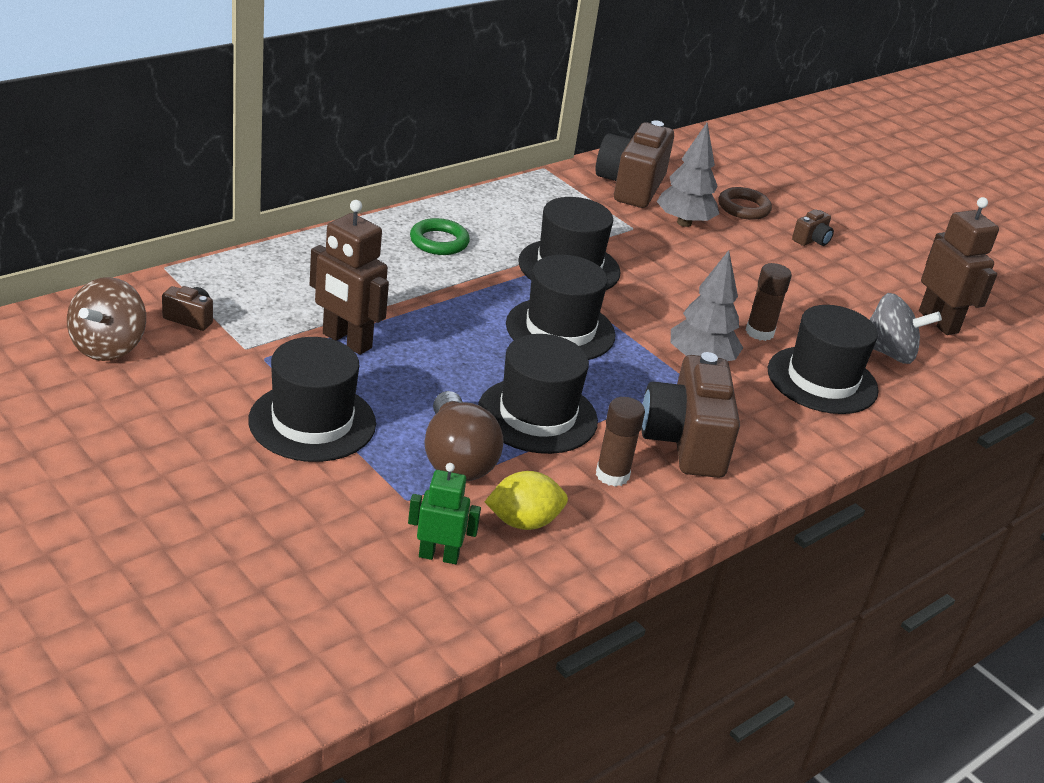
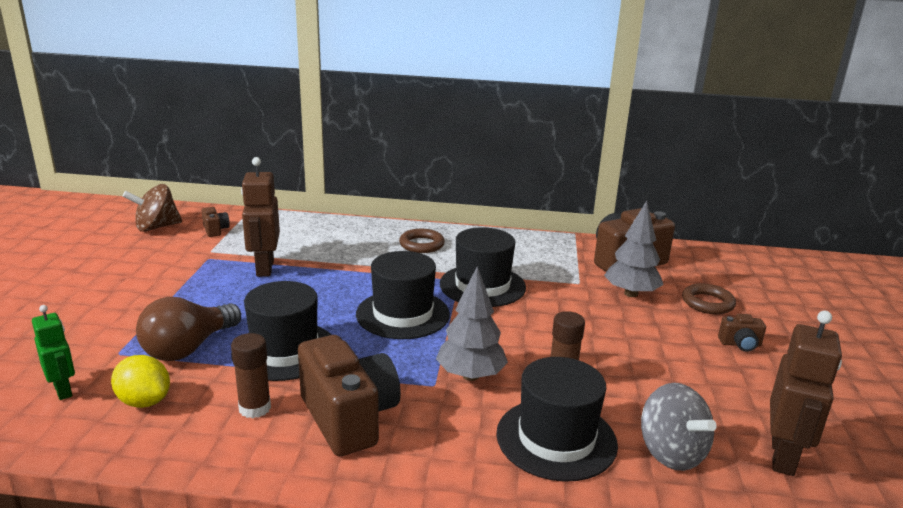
camera: 50 degrees right, 10 degrees down
black hat [248,337,376,462] -> none
green ring [410,218,470,255] -> brown ring [399,229,445,253]
brown camera [641,352,740,478] -> brown camera turned 105 degrees clockwise [298,335,401,456]

